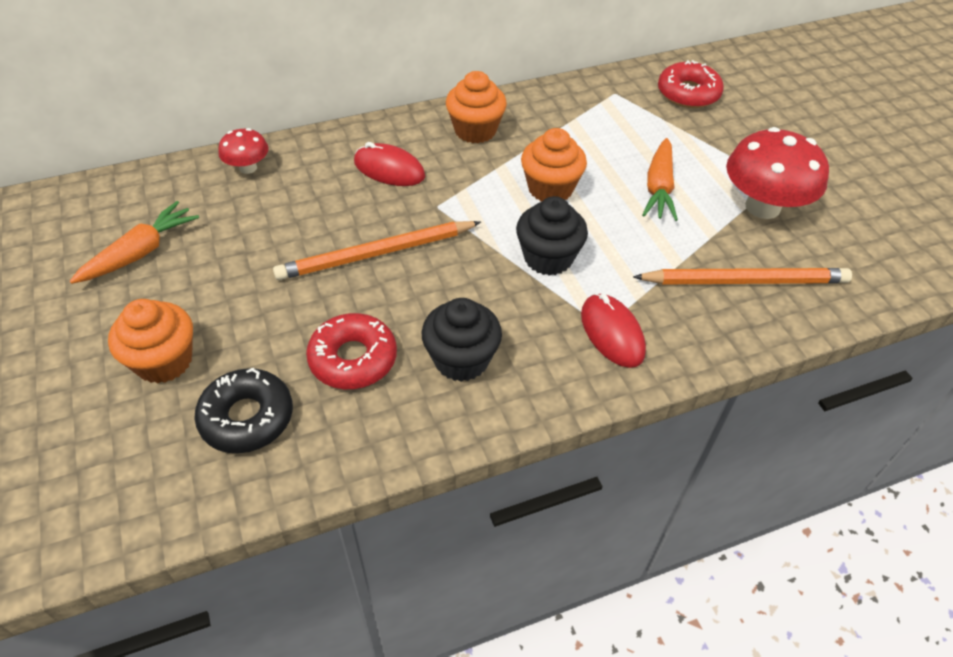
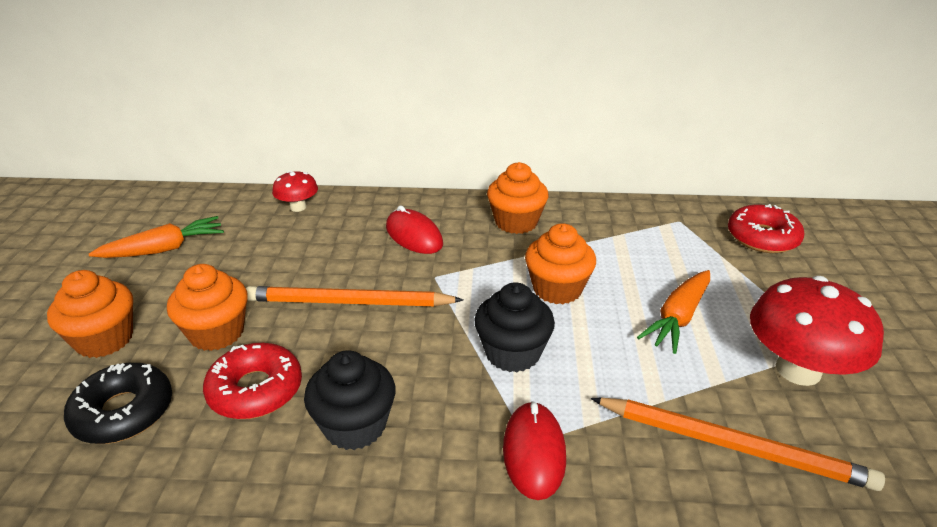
camera: 25 degrees right, 15 degrees down
none -> orange cupcake [167,264,248,351]

